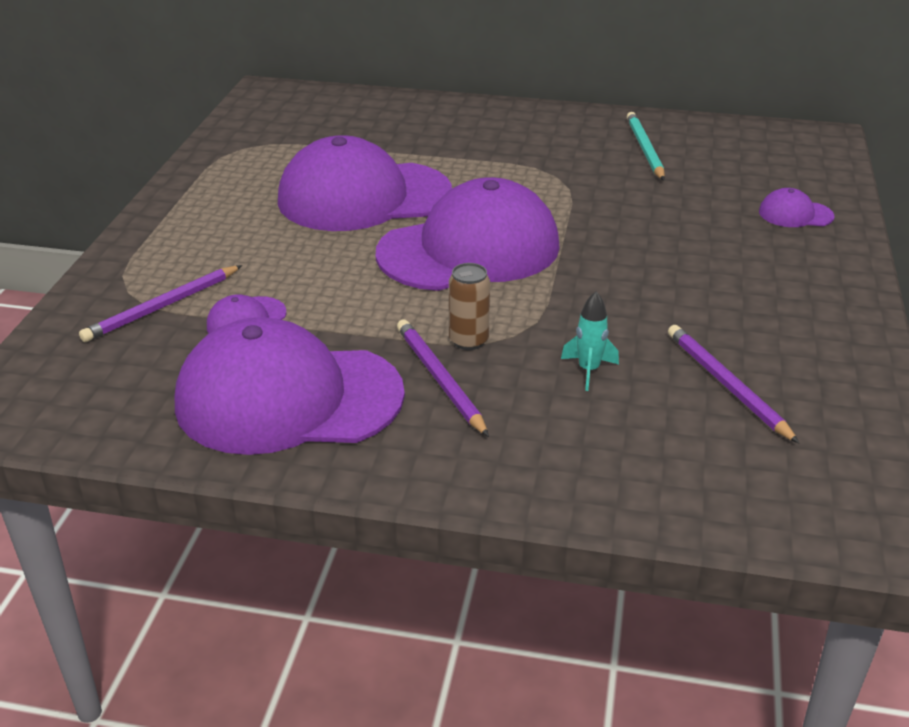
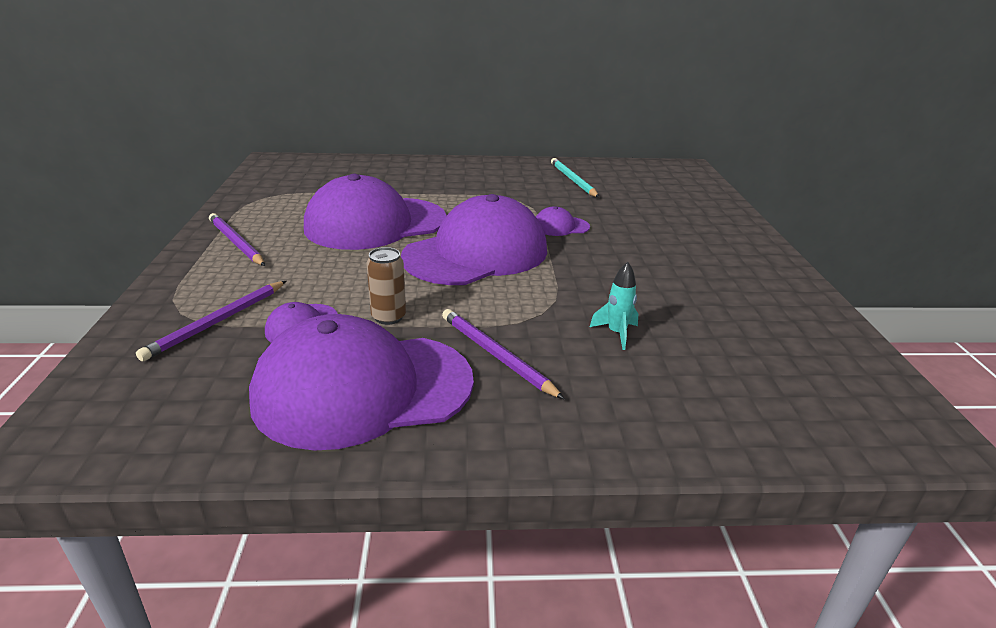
camera: 15 degrees left, 5 degrees down
brown can [449,263,490,350] -> brown can moved to [366,247,406,325]
purple pencil [668,325,799,443] -> purple pencil moved to [209,213,265,266]
purple cap [759,188,834,227] -> purple cap moved to [536,206,590,236]

